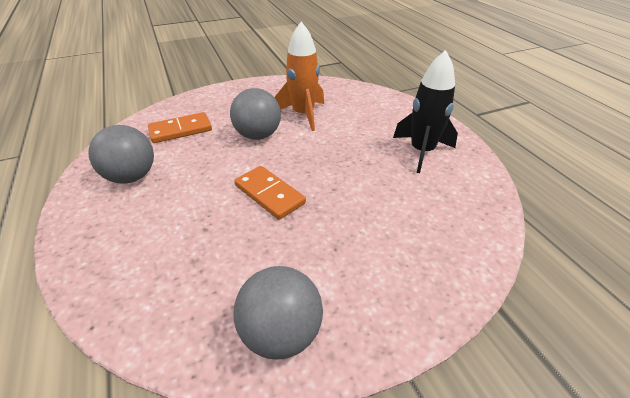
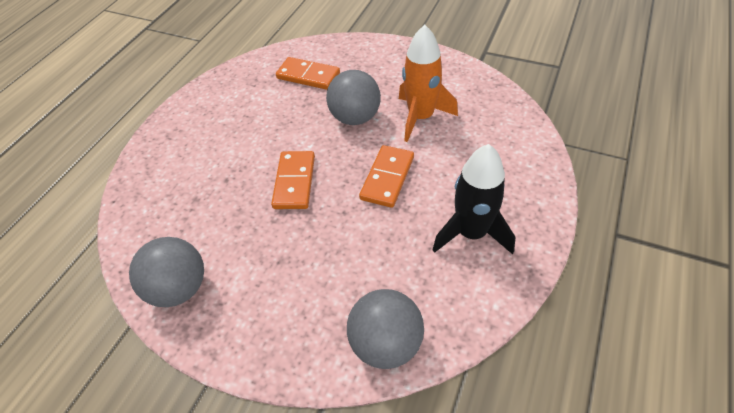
camera: 50 degrees right, 10 degrees up
grey ball [89,125,154,184] -> grey ball moved to [347,289,424,369]
none -> orange domino [359,145,414,208]

